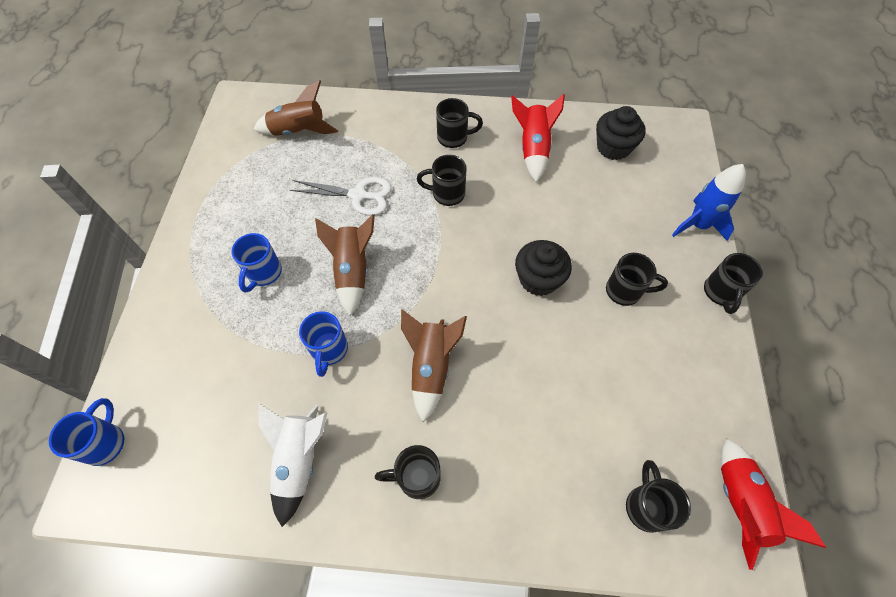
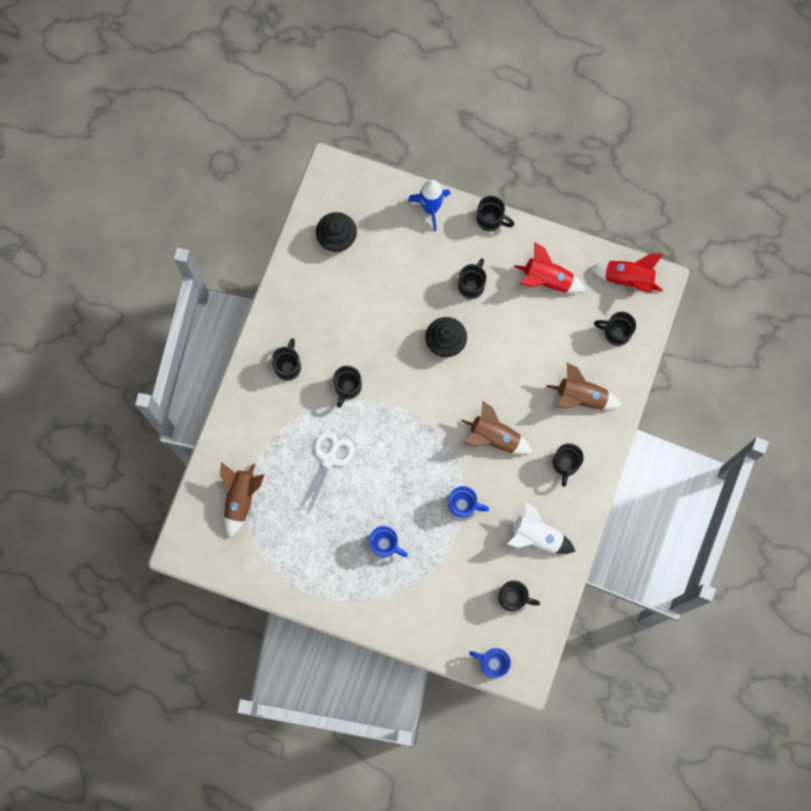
camera: 75 degrees left, 15 degrees up
brown rocket [315,214,375,316] -> brown rocket moved to [546,363,621,410]
red rocket [511,94,565,182] -> red rocket moved to [514,242,586,293]
none -> black mug [498,580,540,612]

